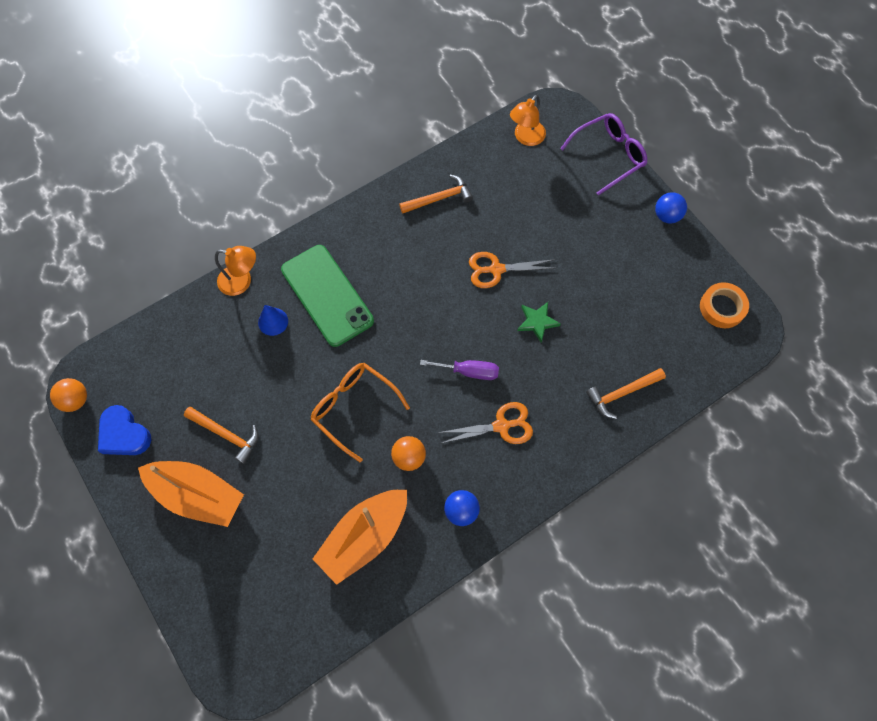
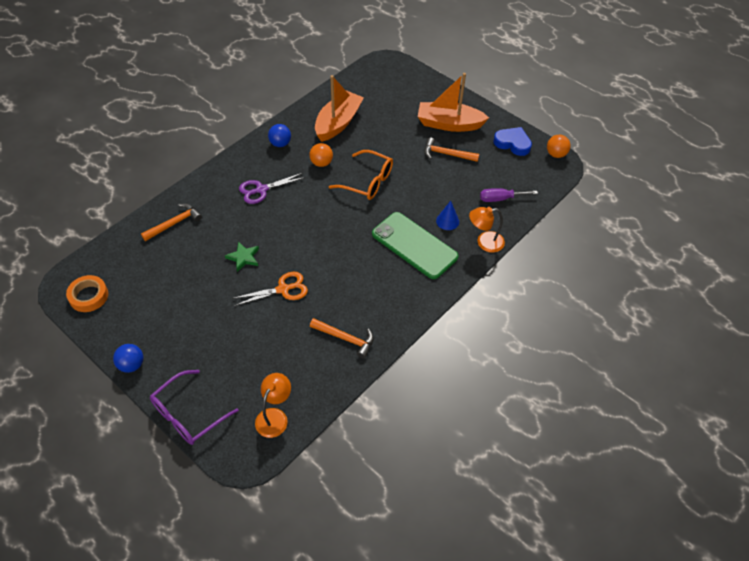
camera: 165 degrees right, 15 degrees down
orange hammer [399,175,473,214] -> orange hammer turned 120 degrees counterclockwise [310,318,374,359]
purple screwdriver [420,360,499,380] -> purple screwdriver moved to [480,188,538,202]
orange scissors [438,402,533,444] -> purple scissors [239,173,306,204]

